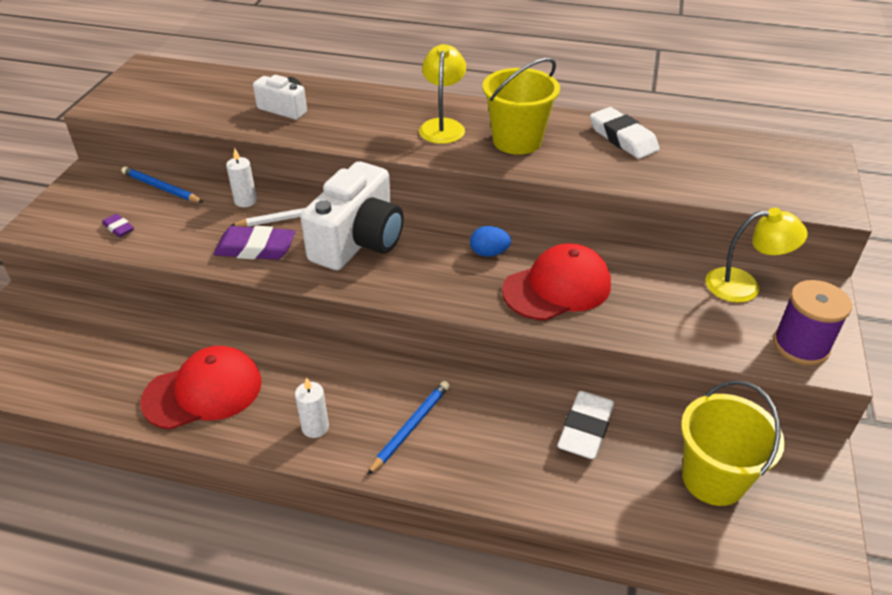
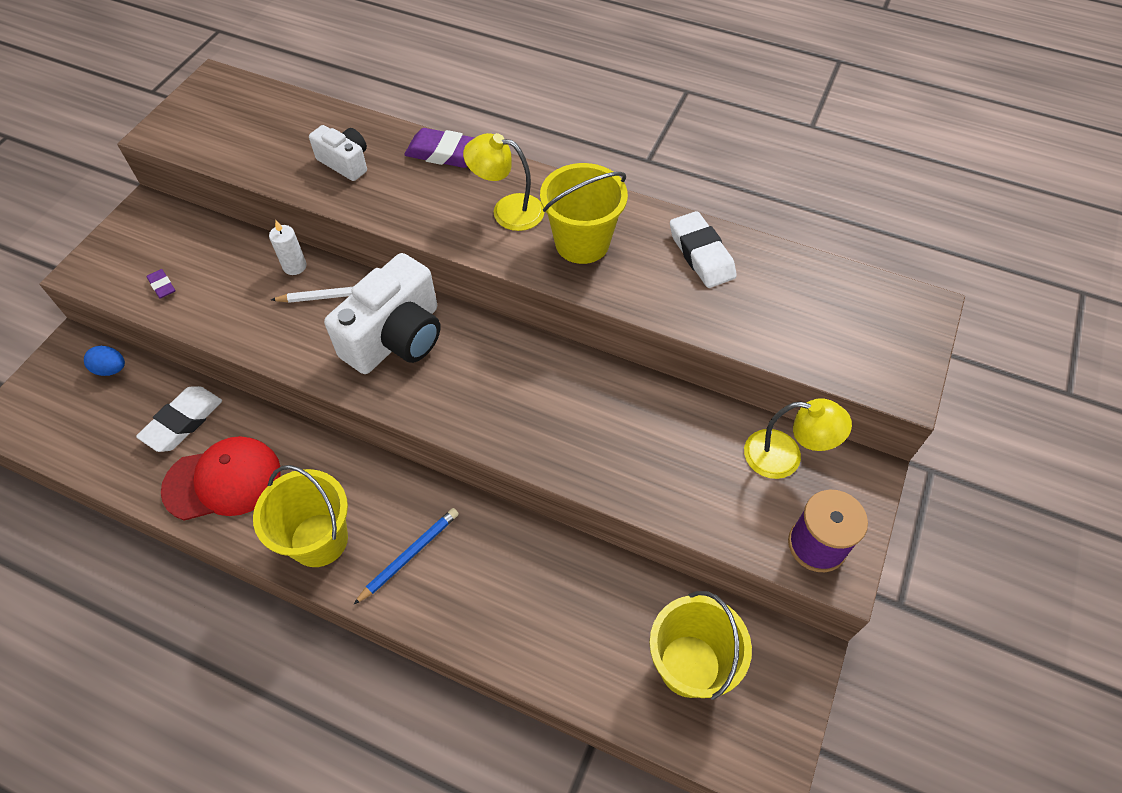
camera: 10 degrees right, 15 degrees up
blue pencil [121,166,203,202] -> none
purple eraser [214,226,295,260] -> purple eraser moved to [404,128,475,168]
white candle [295,377,329,438] -> yellow bucket [253,465,348,567]
yellow lamp [419,44,466,144] -> yellow lamp turned 90 degrees counterclockwise [463,133,544,231]
blue egg [470,226,511,257] -> blue egg moved to [84,346,125,376]
red cap [502,243,611,321] -> none
white eraser [557,391,614,459] -> white eraser moved to [136,386,222,452]

